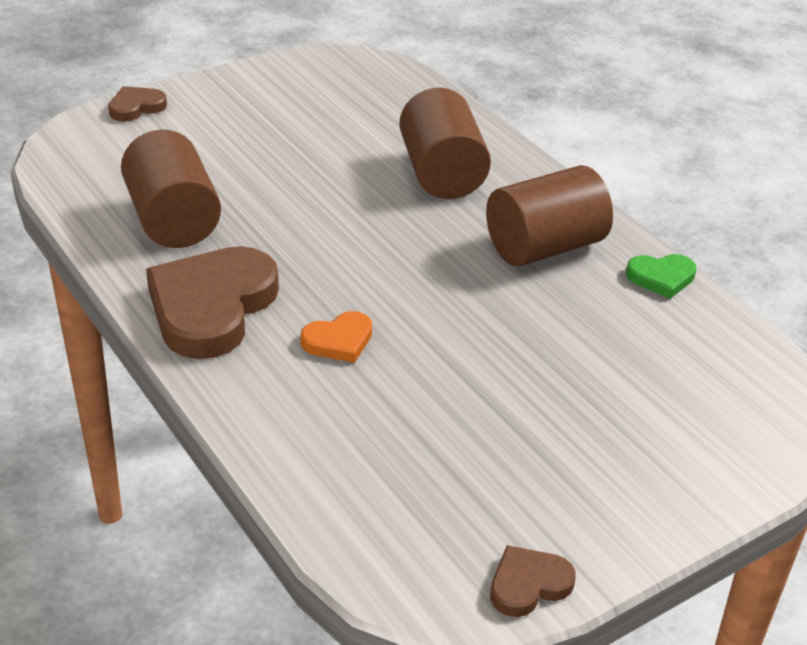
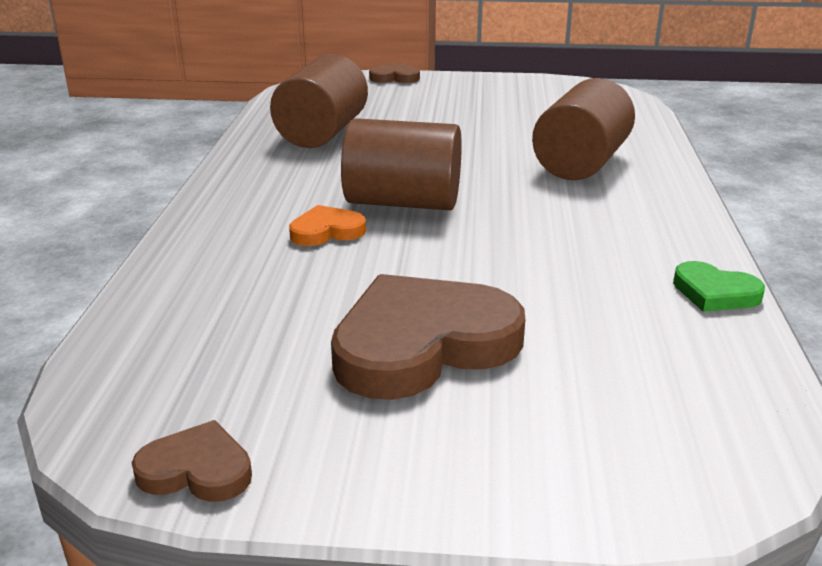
camera: 40 degrees right, 10 degrees down
brown heart [146,246,279,359] -> brown heart moved to [331,274,525,400]
orange heart [301,311,372,363] -> orange heart turned 150 degrees clockwise [289,205,366,246]
brown cylinder [486,165,613,266] -> brown cylinder moved to [341,118,462,210]

